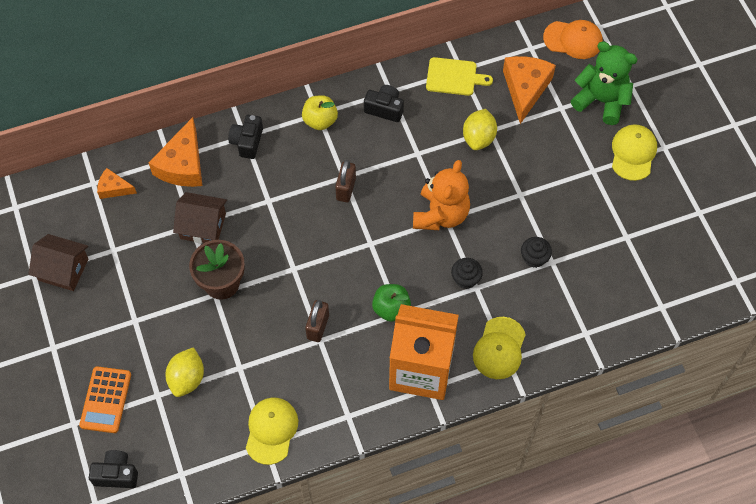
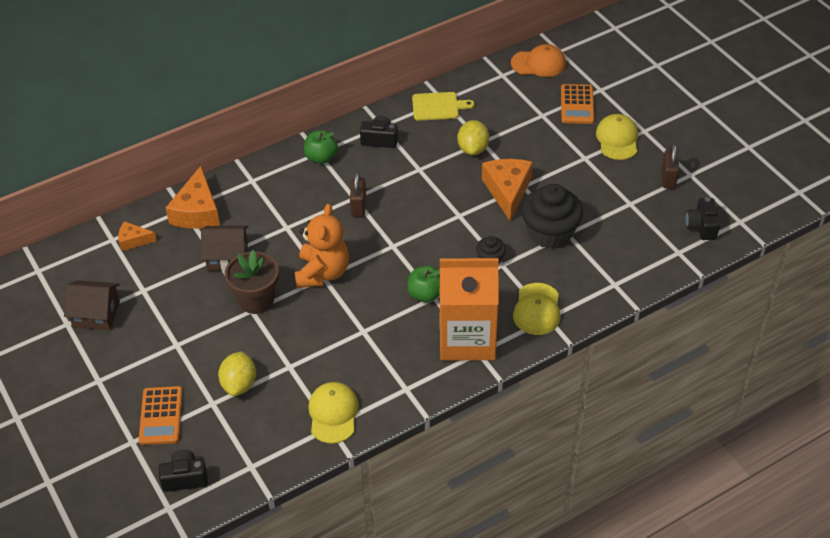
camera: 10 degrees left, 15 degrees down
black camera [228,115,263,159] -> black camera moved to [686,197,720,240]
yellow apple [302,95,338,130] -> green apple [304,130,338,164]
brown padlock [305,300,329,342] -> brown padlock moved to [662,143,679,189]
orange teddy bear [413,160,470,230] -> orange teddy bear moved to [295,204,349,288]
orange cheese [503,56,556,124] -> orange cheese moved to [482,159,533,222]
black cupcake [521,237,552,268] -> black cupcake [521,184,583,249], size x2.05
green teddy bear [571,41,638,125] -> orange calculator [561,84,594,124]

